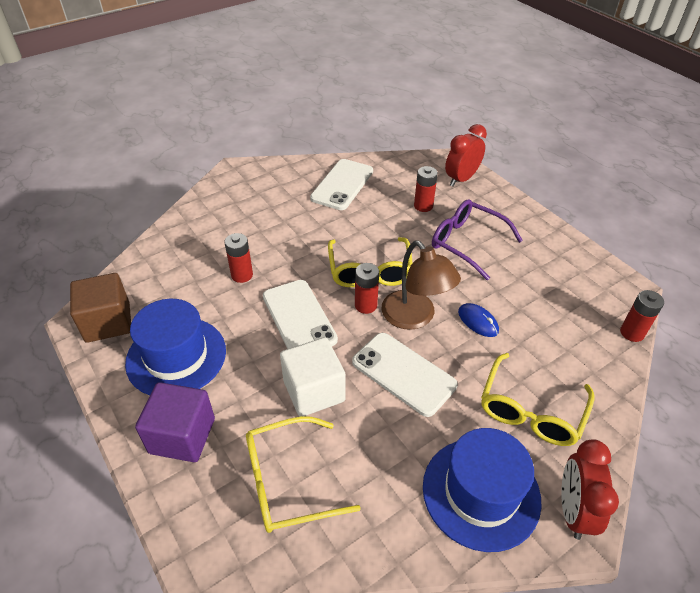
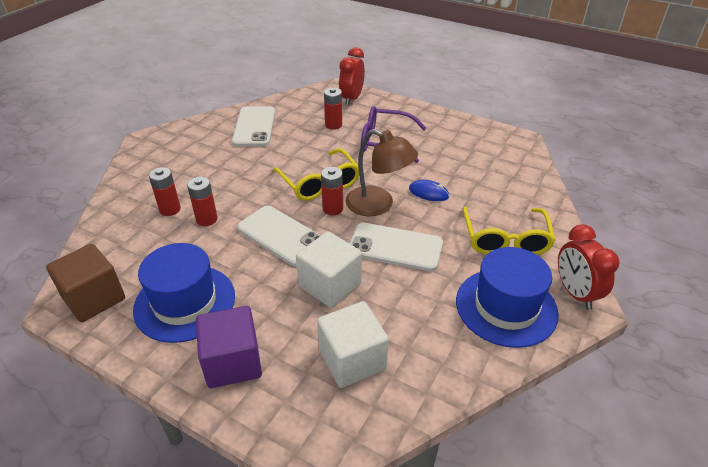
camera: 25 degrees left, 5 degrees down
yellow glasses [246,416,361,533] -> white cube [317,301,389,388]
red battery [620,290,664,342] -> red battery moved to [149,167,181,216]

